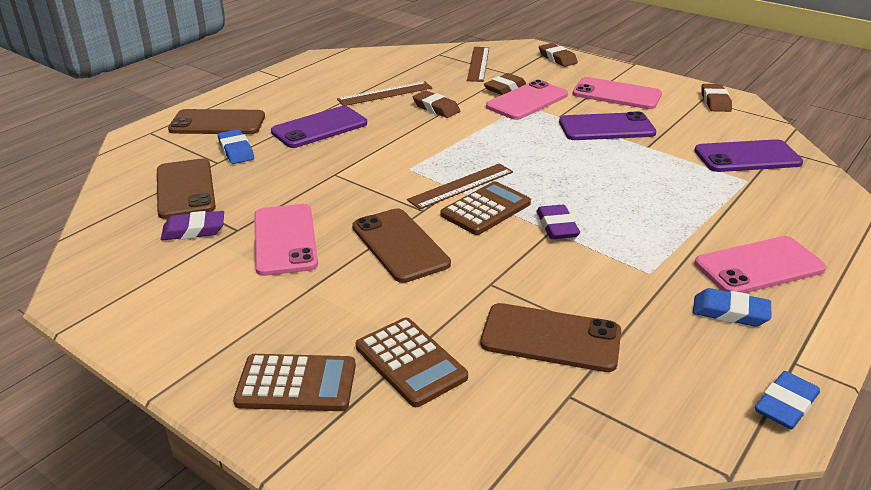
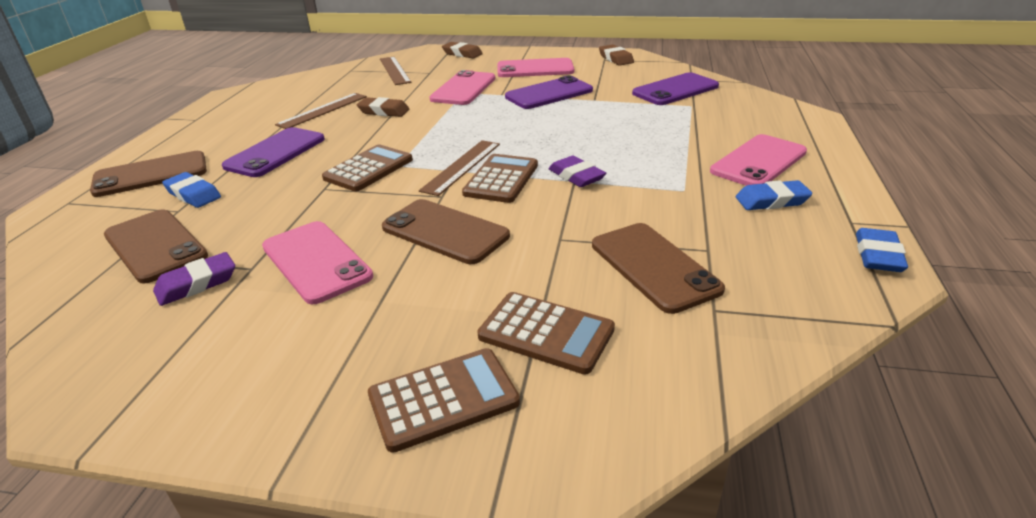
camera: 25 degrees left, 0 degrees up
brown phone [480,303,621,372] -> brown phone turned 75 degrees clockwise [592,223,725,314]
brown eraser [484,73,526,95] -> none
none -> brown calculator [322,144,413,191]

